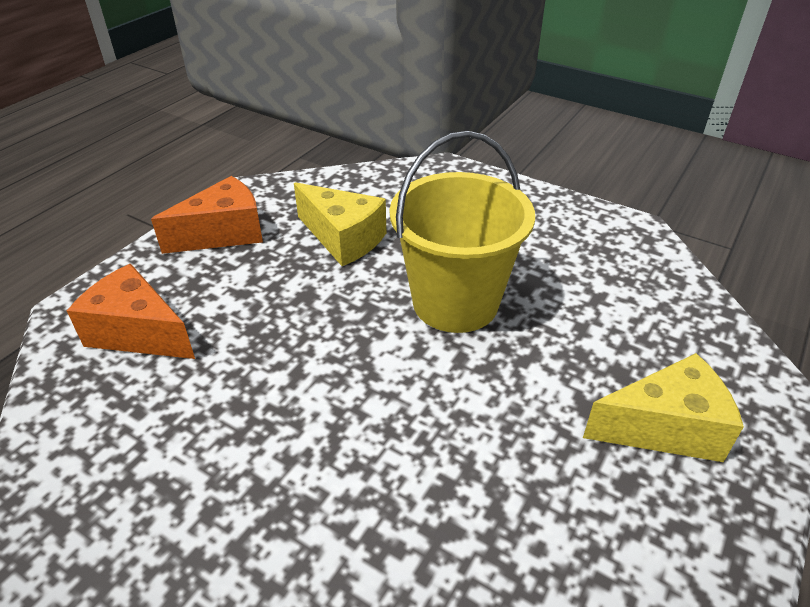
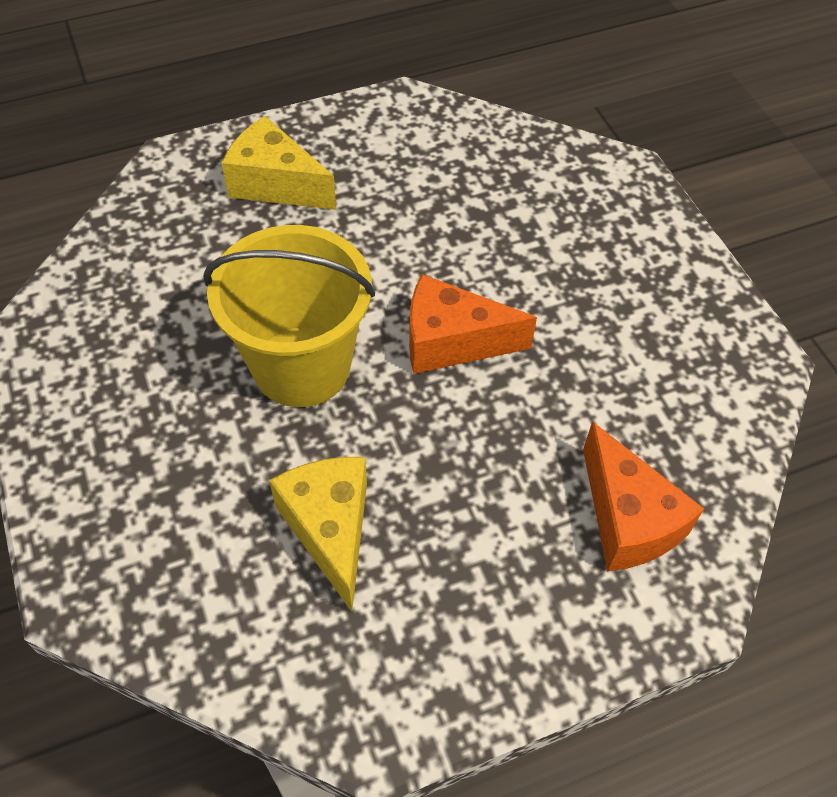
camera: 145 degrees left, 15 degrees up
orange cheese [151,176,263,254] -> orange cheese moved to [409,274,537,374]

